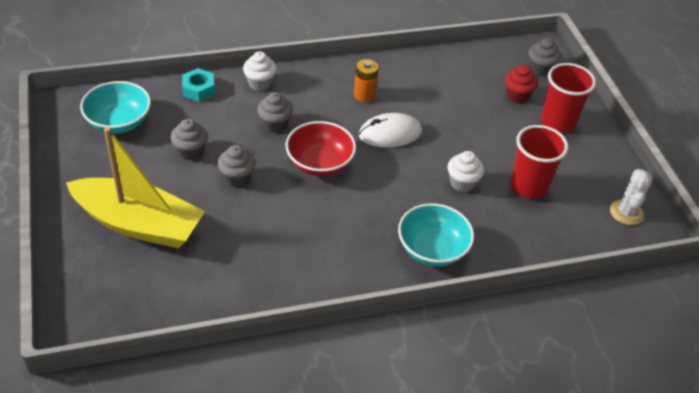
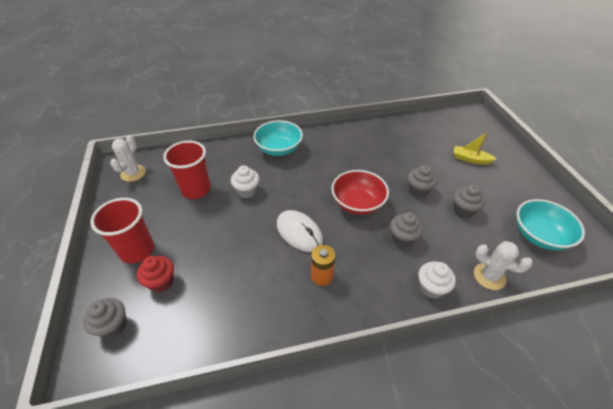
camera: 175 degrees left, 0 degrees up
yellow boat [66,127,205,248] -> yellow boat [454,131,496,164], size x0.43
turquoise nut [182,68,215,102] -> white cactus [474,241,533,290]
white mouse [359,113,422,148] -> white mouse turned 60 degrees clockwise [277,210,323,252]

